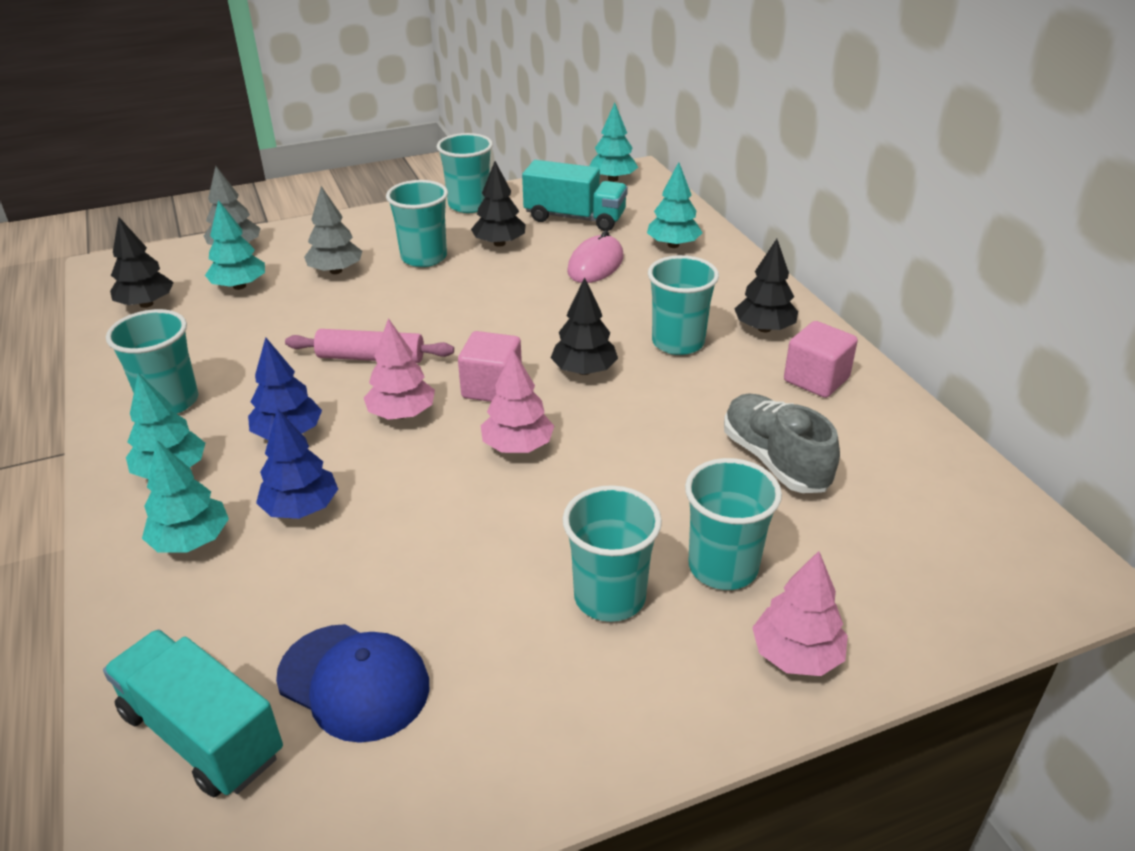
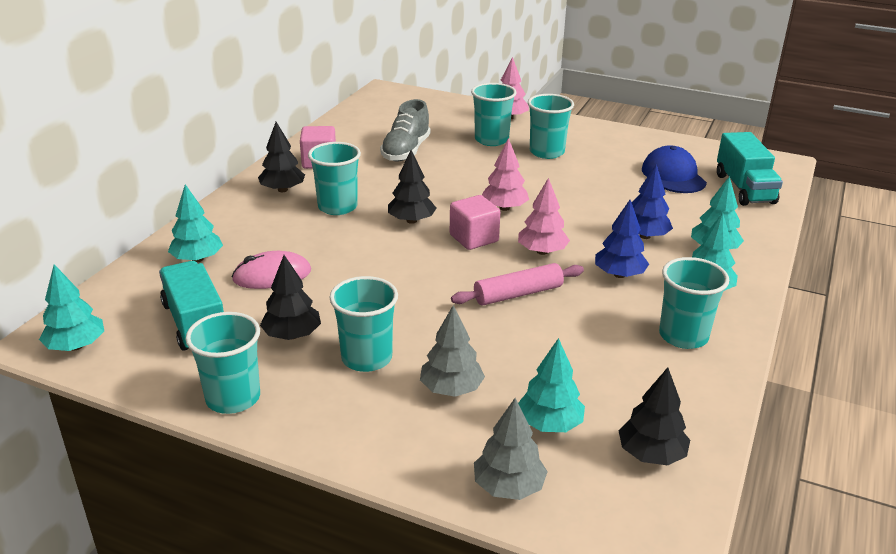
camera: 135 degrees left, 5 degrees down
pink rolling pin [285,329,454,363] -> pink rolling pin turned 75 degrees counterclockwise [451,263,584,306]

